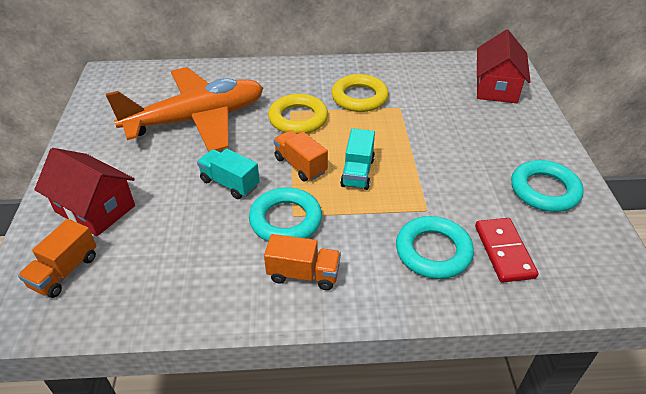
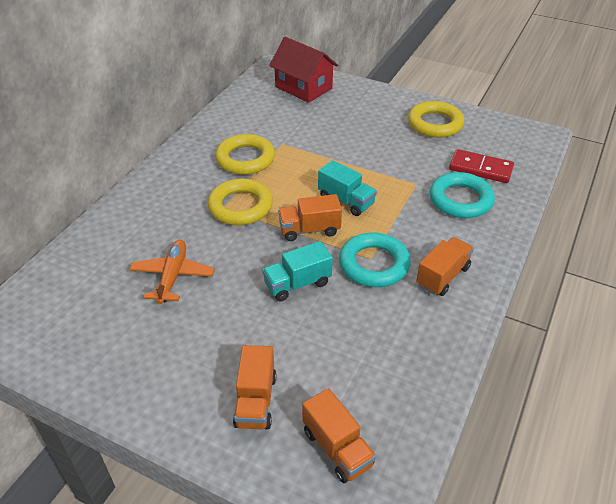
camera: 60 degrees left, 0 degrees up
red house [34,148,135,236] -> orange truck [233,345,277,430]
orange plane [106,67,263,152] -> orange plane [129,240,215,304], size x0.48
turquoise ring [511,160,584,212] -> yellow ring [408,101,464,138]

